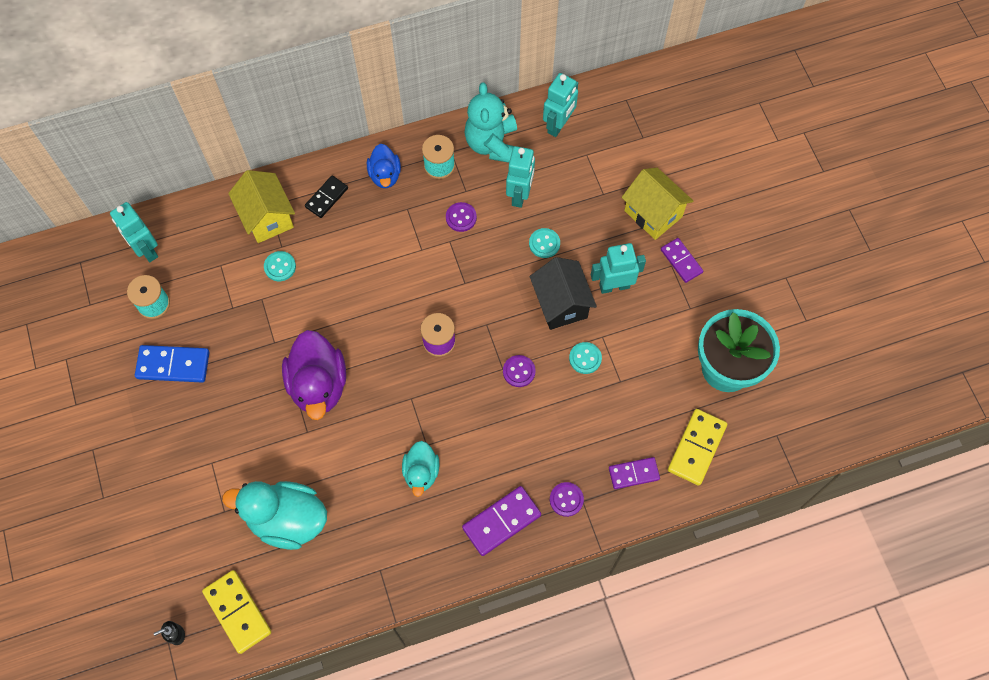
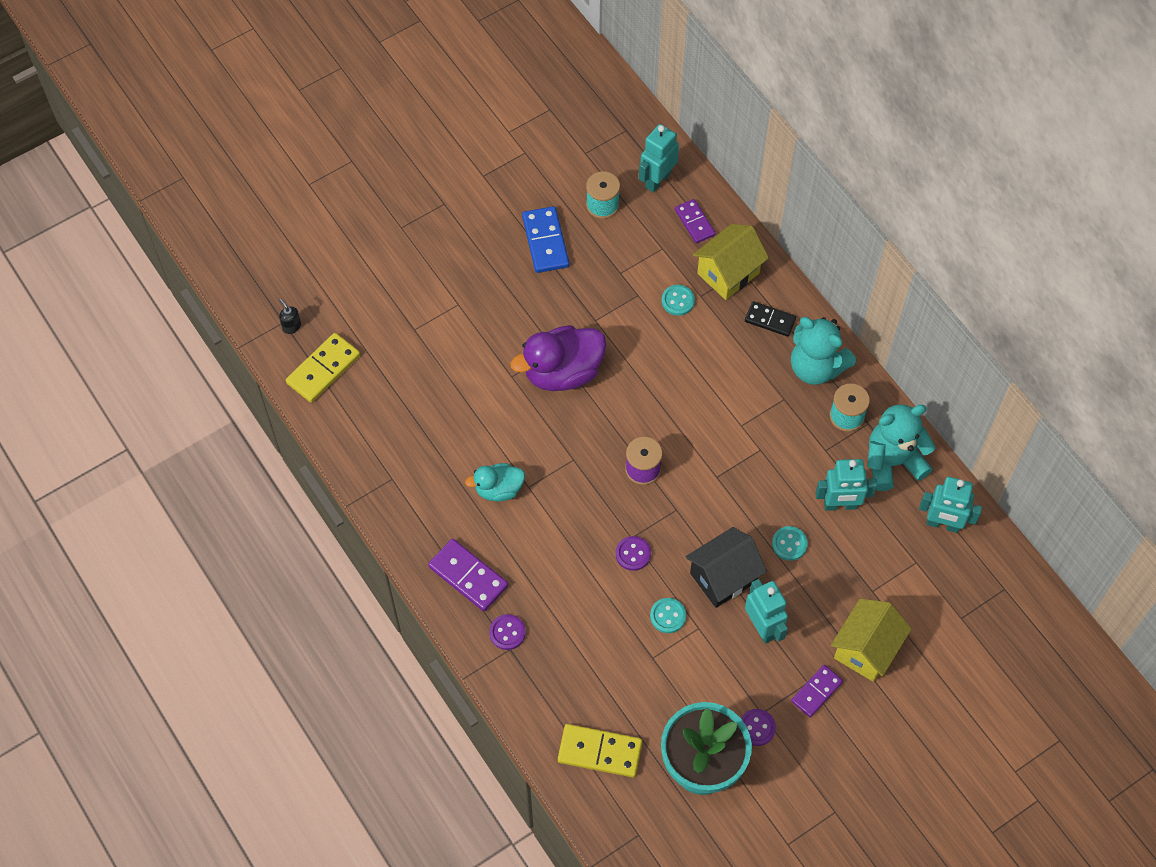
camera: 75 degrees right, 5 degrees down
turquoise duck [222,481,327,550] -> none
blue duck [367,144,401,188] -> turquoise teddy bear [791,317,856,385]
purple button [446,202,477,232] -> purple button moved to [741,709,776,746]
purple domino [609,457,660,489] -> purple domino moved to [675,199,716,243]

